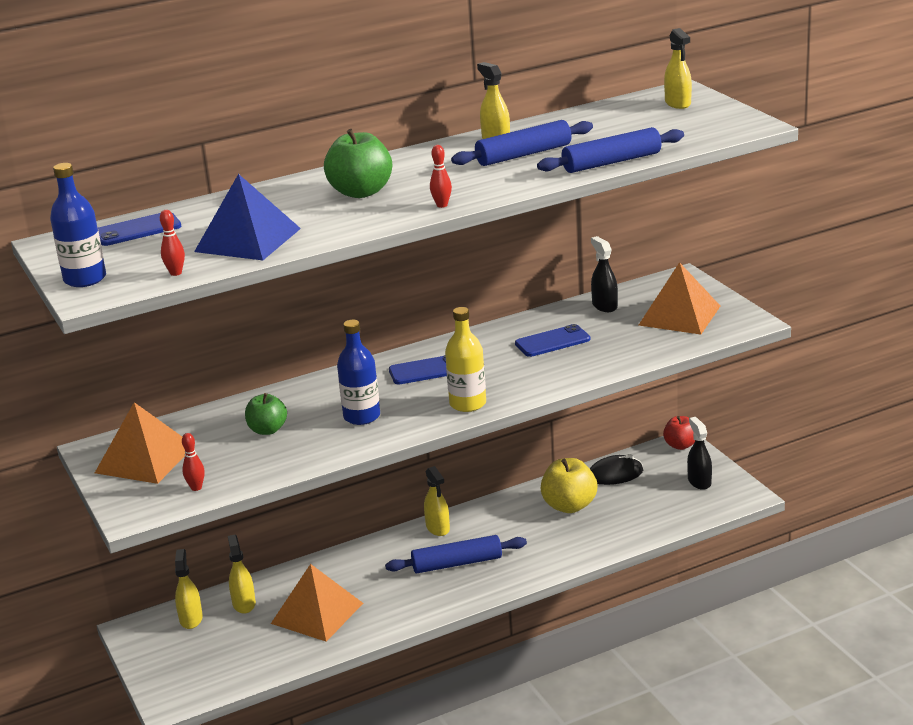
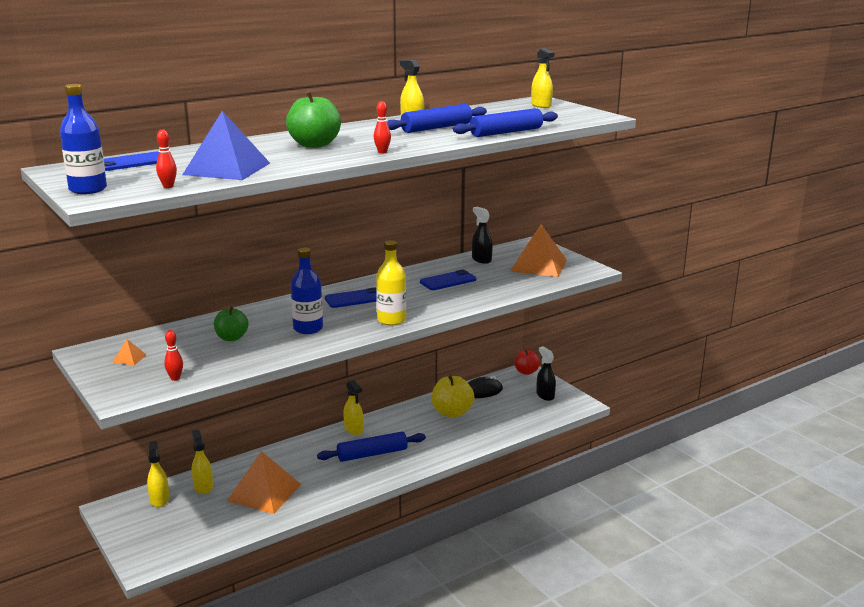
camera: 10 degrees left, 5 degrees down
orange pyramid [95,402,185,484] -> orange pyramid [112,339,146,365], size x0.40

